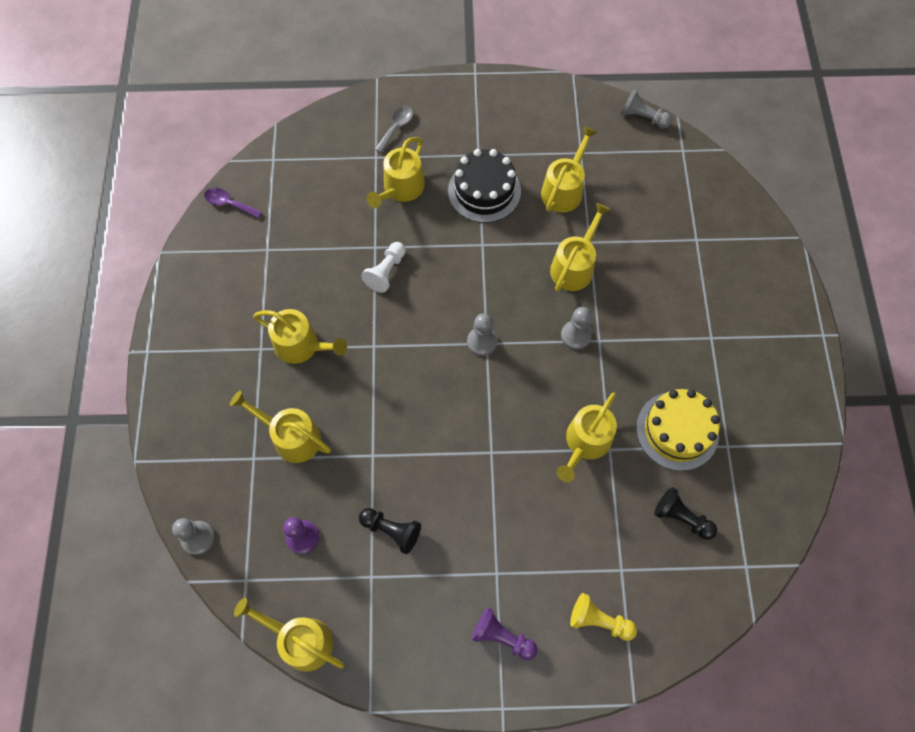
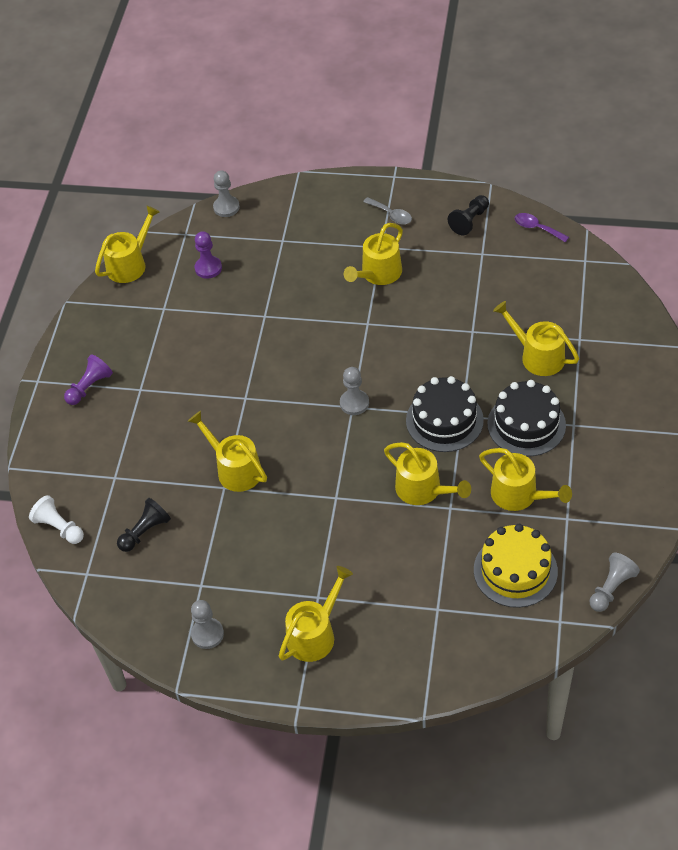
camera: 105 degrees right, 15 degrees down
purple spoon [204,188,262,218] -> purple spoon turned 90 degrees counterclockwise [515,213,569,242]
yellow watering can [230,390,331,463] -> yellow watering can moved to [279,566,353,662]
black pawn [359,508,421,554] -> black pawn moved to [448,195,489,235]
white pawn [361,242,406,293] -> white pawn moved to [29,495,84,544]
grey spoon [375,106,413,153] -> grey spoon moved to [363,197,412,224]
grey pawn [561,307,592,350] -> grey pawn moved to [191,600,224,649]
yellow pawn [570,593,637,641] -> none
yellow cake [636,389,720,471] -> yellow cake moved to [474,524,558,608]
none -> black cake [406,376,484,452]

